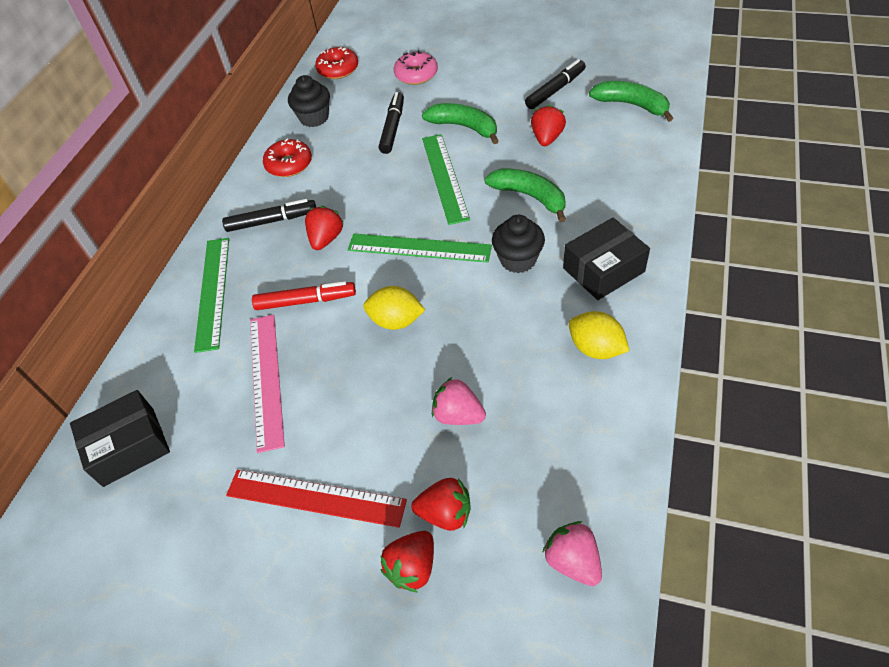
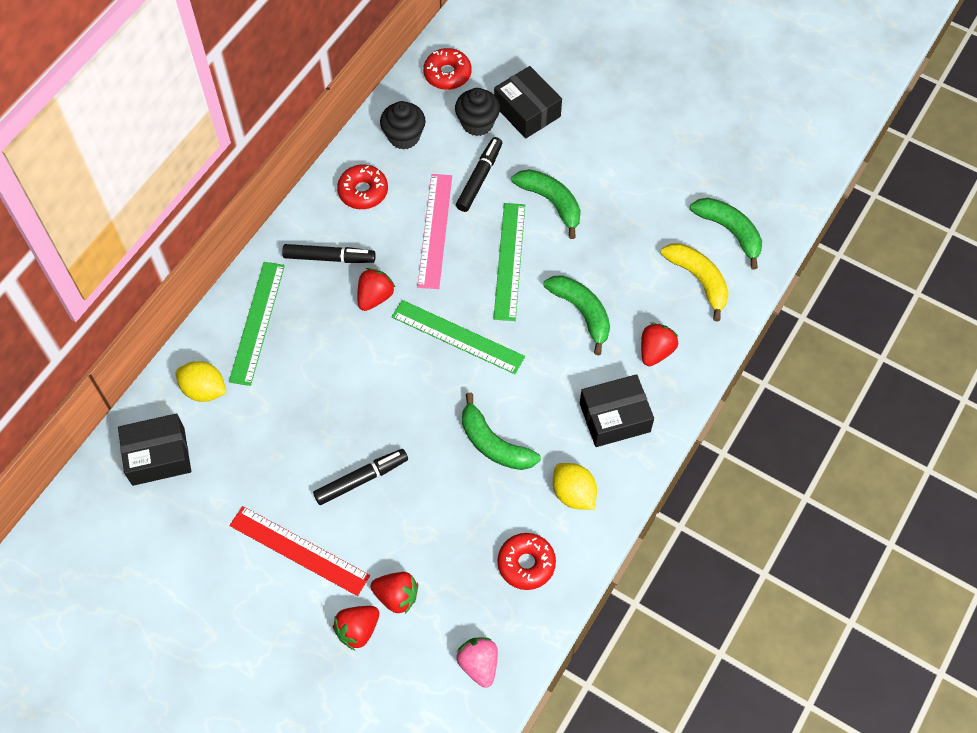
camera: 10 degrees right, 10 degrees up
pink ruler [250,314,285,453] -> pink ruler moved to [417,174,452,289]
red marker [252,281,356,310] -> none
yellow lemon [363,286,425,330] -> yellow lemon moved to [176,361,226,402]
pink donut [394,50,438,85] -> black box [494,66,562,139]
pink strawberry [432,377,486,425] -> none
black cupcake [492,215,545,273] -> black cupcake moved to [455,88,500,136]
black marker [525,59,586,109] -> black marker moved to [313,449,408,505]
red strawberry [531,105,566,146] -> red strawberry moved to [641,322,678,366]
none -> green banana [462,393,541,470]
none -> red donut [498,533,556,590]
none -> yellow banana [661,243,729,322]

